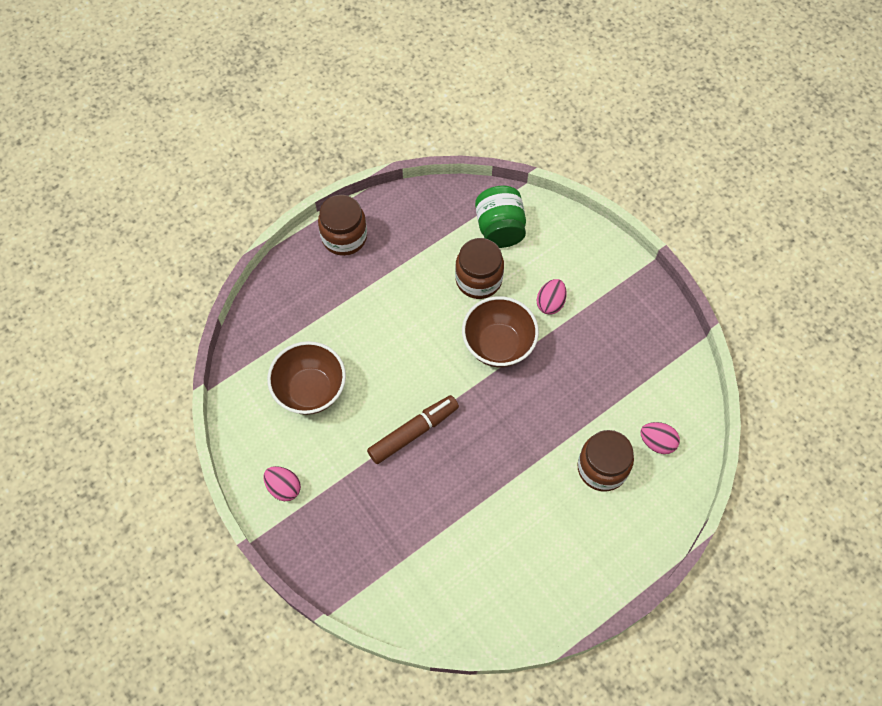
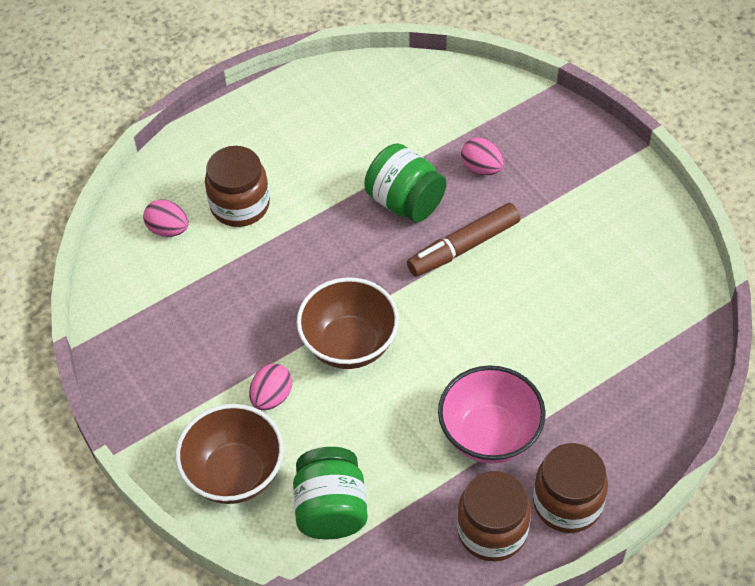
camera: 175 degrees left, 10 degrees down
pink egg [263,466,301,501] -> pink egg moved to [461,138,504,175]
brown bowl [267,341,346,415] -> brown bowl moved to [175,404,284,504]
brown jar [455,238,504,299] -> brown jar moved to [457,471,531,561]
none -> green jar [364,143,447,222]
none -> pink bowl [438,366,546,464]

